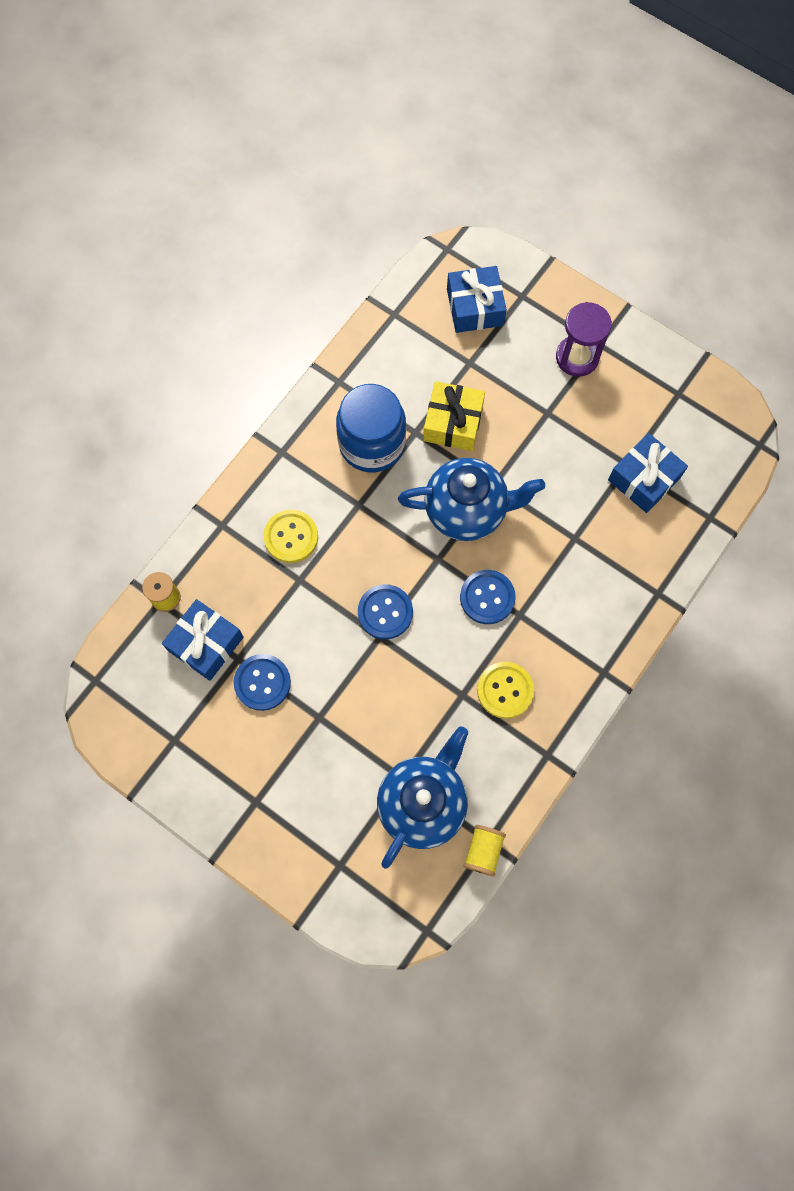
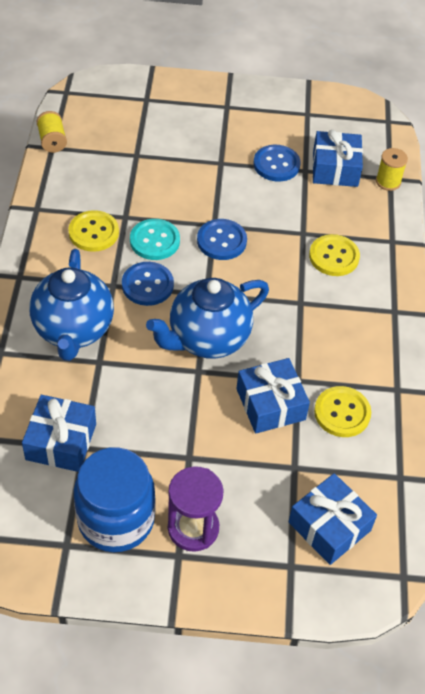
camera: 145 degrees right, 20 degrees down
blue jar [336,384,406,472] -> blue jar moved to [74,447,155,552]
blue teapot [377,726,468,869] -> blue teapot moved to [29,249,114,361]
yellow gift [423,381,485,451] -> blue gift [236,358,310,434]
none -> turquoise button [130,219,180,260]
none -> yellow button [314,386,371,437]

